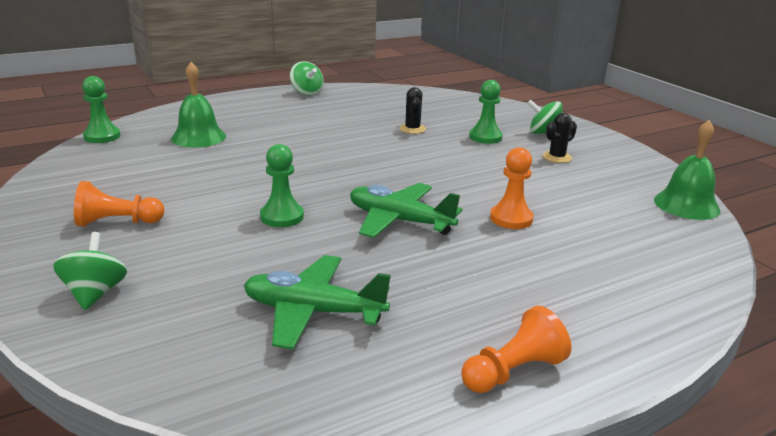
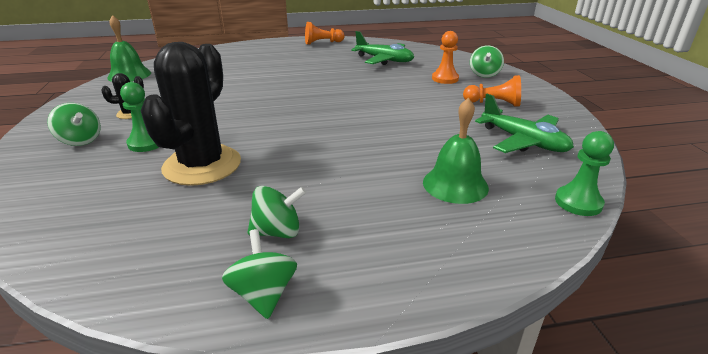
camera: 160 degrees left, 5 degrees up
green pawn [260,144,304,227] -> none
green plane [350,183,462,238] -> green plane moved to [475,94,574,153]
black cactus [400,87,426,134] -> black cactus [141,42,241,186], size x2.38
orange pawn [490,147,533,229] -> orange pawn moved to [432,31,459,84]
none -> green spinning top [247,186,306,238]

